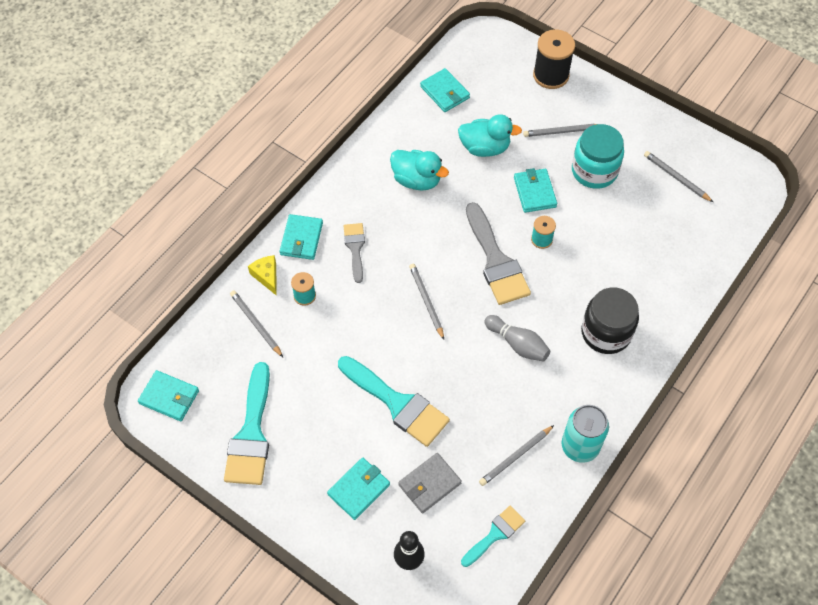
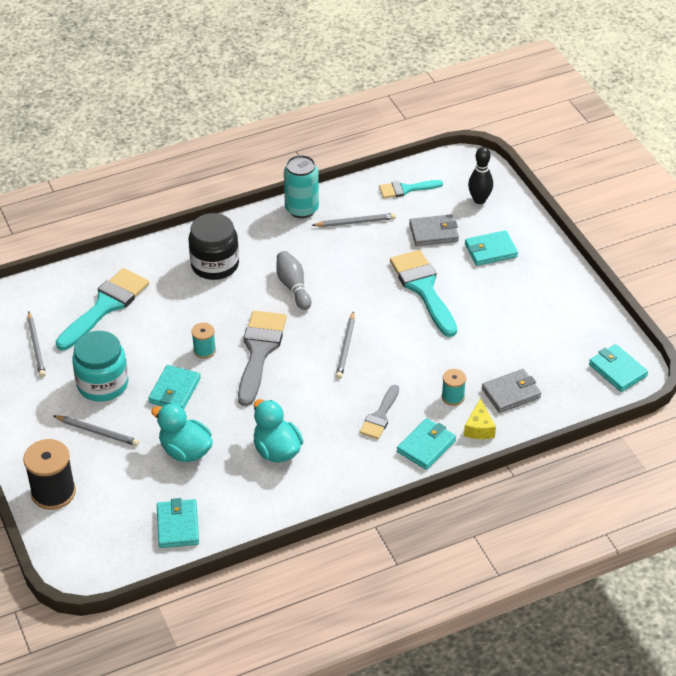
camera: 150 degrees left, 15 degrees down
turquoise brush [224,362,270,485] -> turquoise brush moved to [56,268,149,351]
grey pencil [230,291,283,357] -> grey wallet [482,369,541,413]

